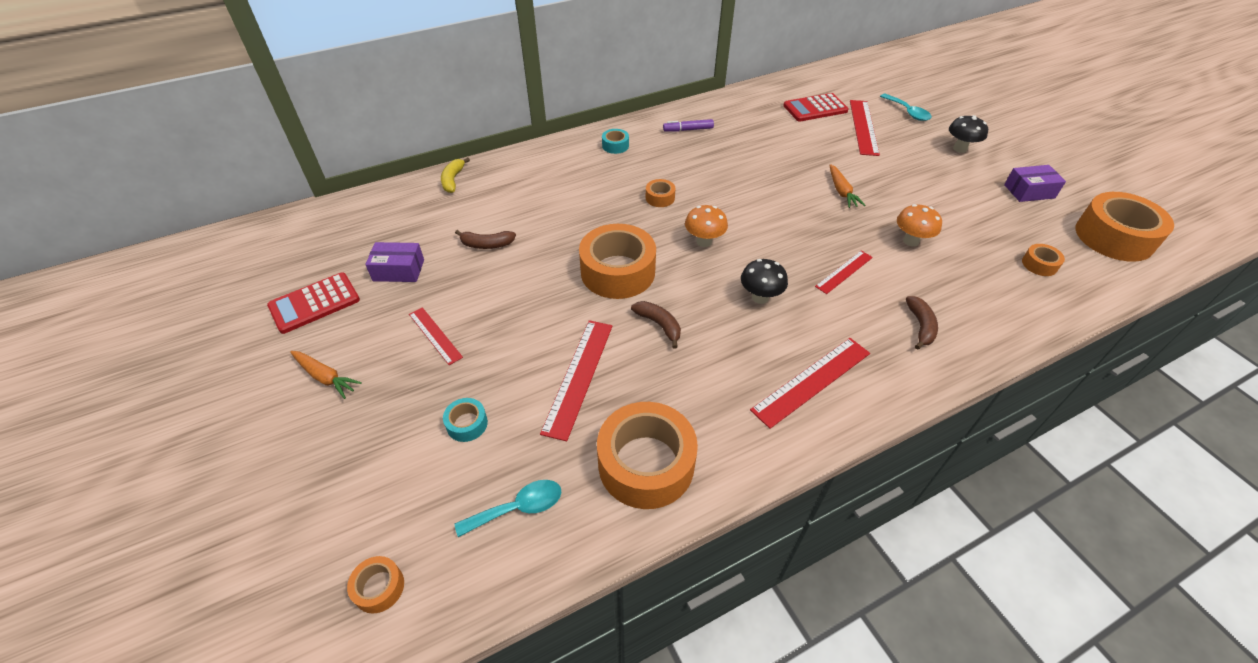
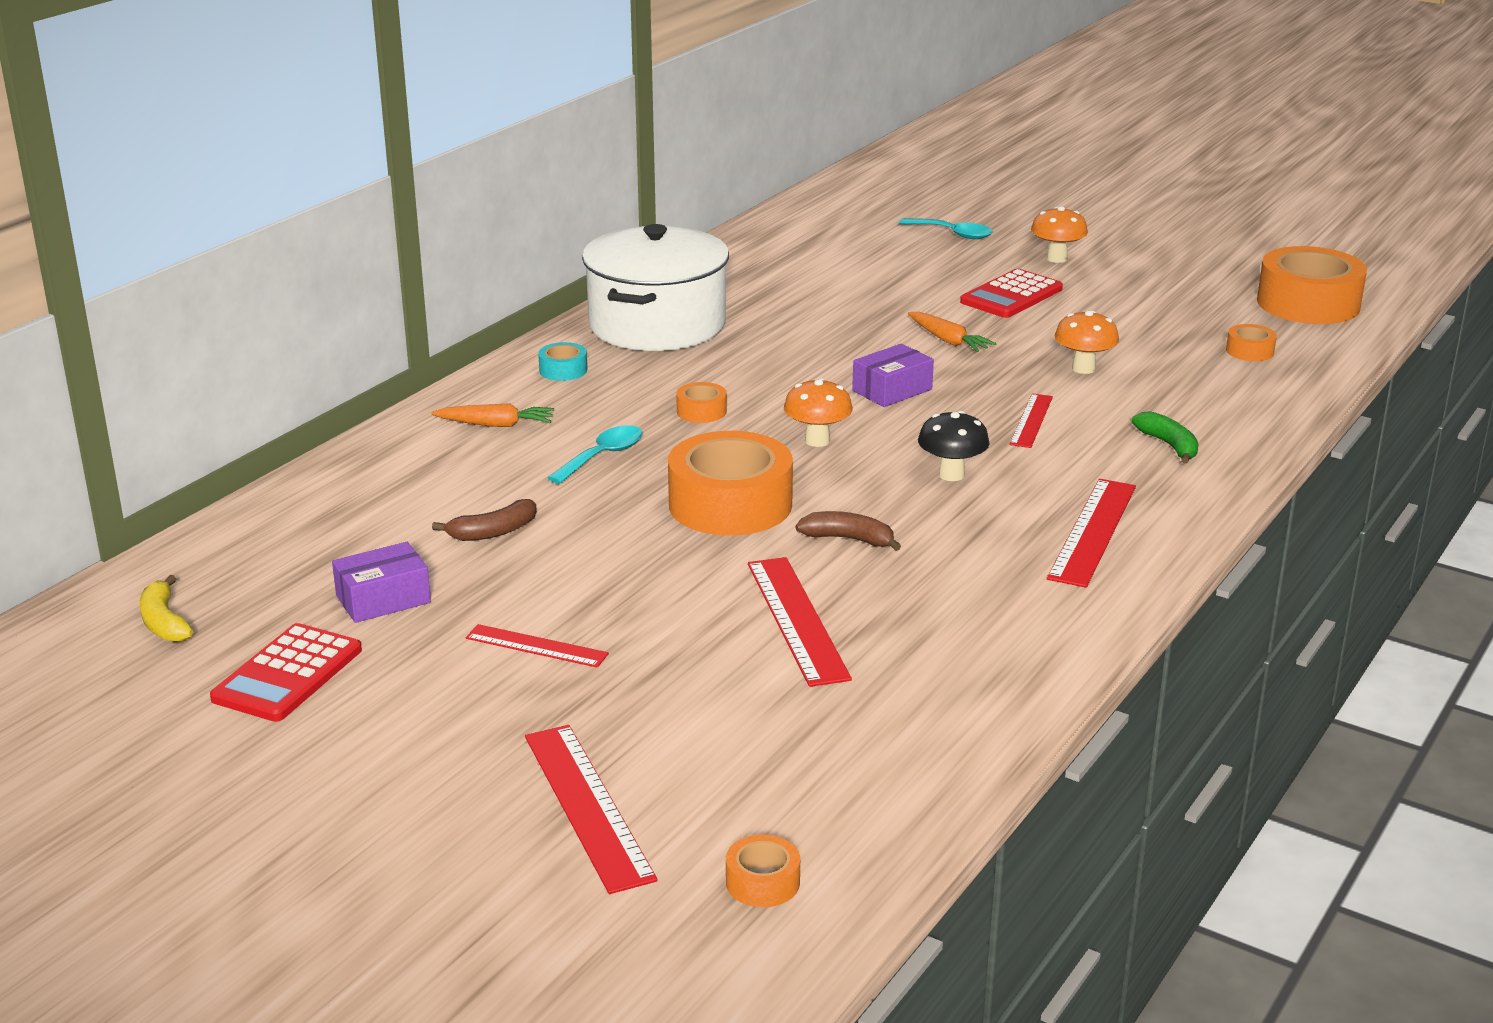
camera: 30 degrees left, 20 degrees down
orange carrot [290,351,362,399] -> orange carrot moved to [431,403,554,427]
yellow banana [441,158,470,193] -> yellow banana moved to [140,575,193,642]
turquoise tape [443,398,488,442] -> none
turquoise spoon [454,480,562,537] -> turquoise spoon moved to [548,425,643,484]
orange tape [597,402,698,509] -> none
purple marker [663,119,714,132] -> white pot [582,224,729,351]
red calculator [783,93,849,121] -> red calculator moved to [960,269,1063,318]
red ruler [850,100,880,156] -> red ruler moved to [525,725,658,894]
brown banana [906,296,938,350] -> green banana [1132,411,1199,464]
black mushroom [949,115,988,153] -> orange mushroom [1031,206,1088,263]
purple box [1004,165,1066,202] -> purple box moved to [852,344,934,407]

